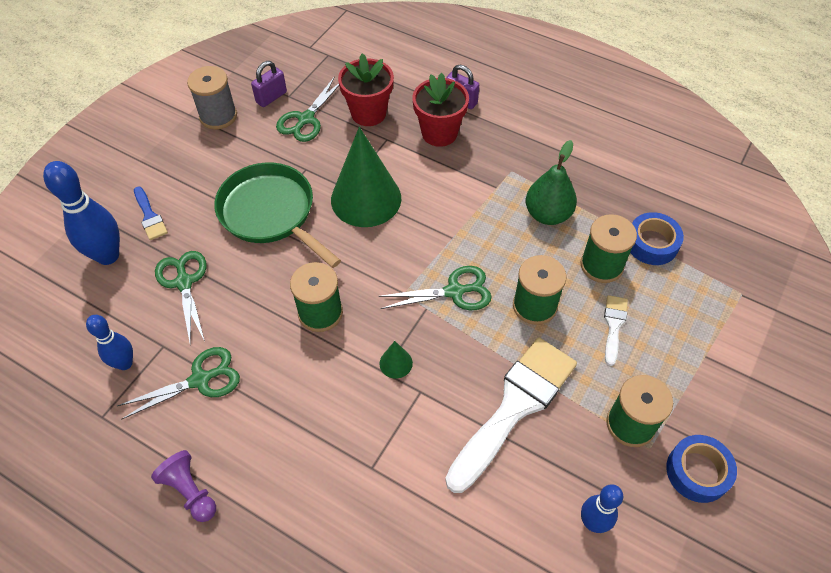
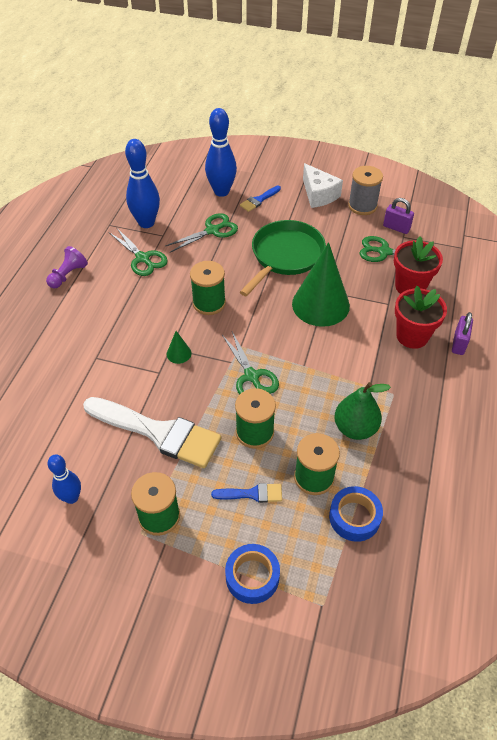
camera: 75 degrees right, 5 degrees down
blue bowling pin [86,315,133,370] -> blue bowling pin [125,139,160,228], size x1.64
white brush [604,295,628,366] -> blue brush [211,483,282,503]
blue tape [666,435,737,503] -> blue tape moved to [225,544,280,604]
none -> white cheese [303,163,343,208]

